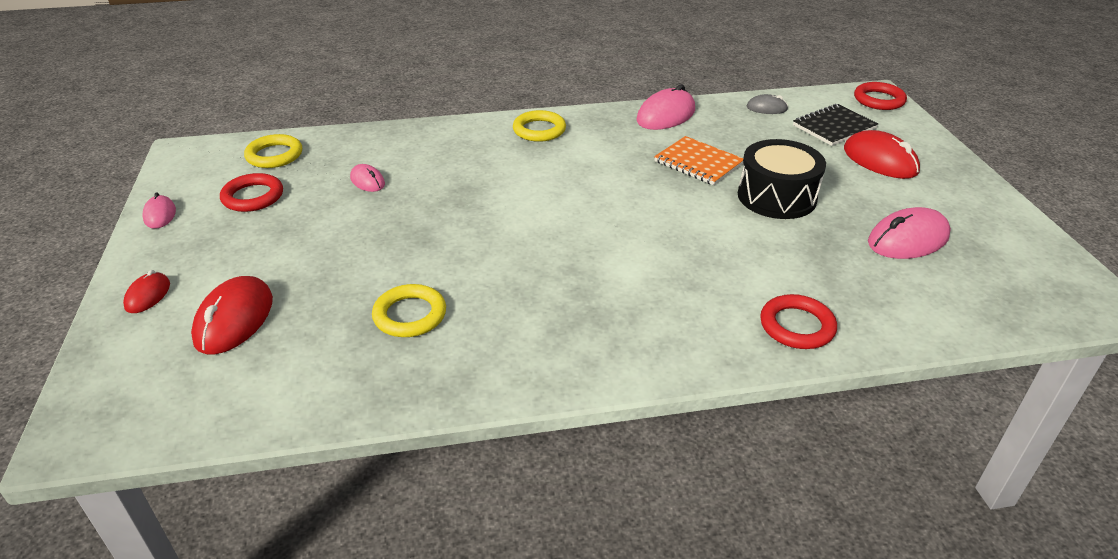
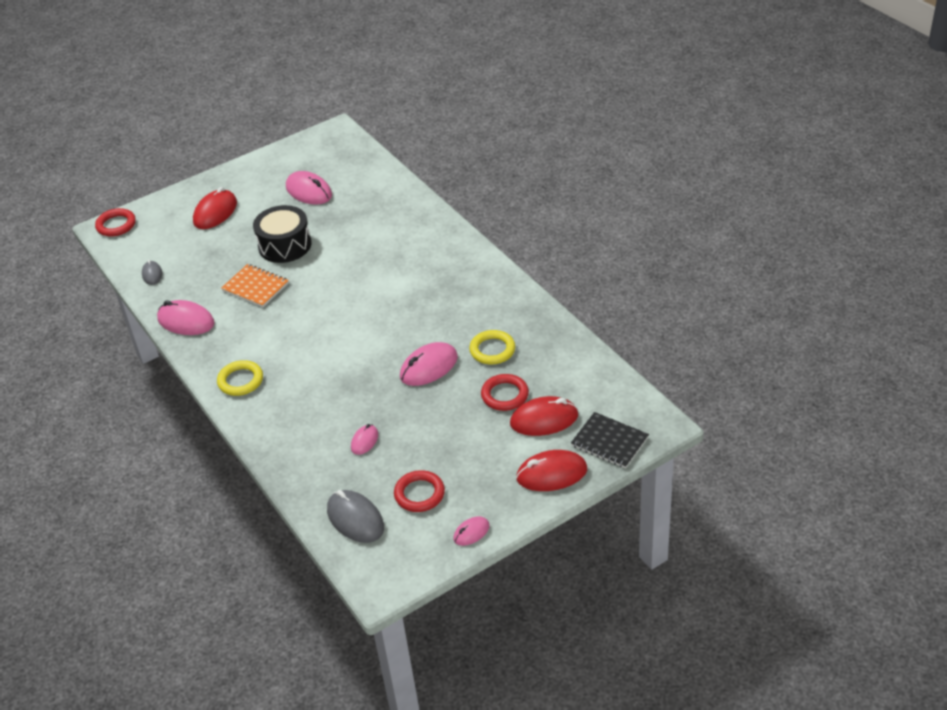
camera: 110 degrees left, 5 degrees up
red mouse [123,270,170,313] -> red mouse [516,450,587,491], size x1.80
yellow ring [244,134,302,168] -> grey mouse [327,490,384,543]
orange notebook [654,136,743,185] -> orange notebook turned 75 degrees counterclockwise [221,264,289,307]
red ring [760,294,837,349] -> red ring moved to [481,374,529,411]
black notebook [793,104,878,146] -> black notebook moved to [571,412,649,469]
none -> pink mouse [400,342,458,386]

